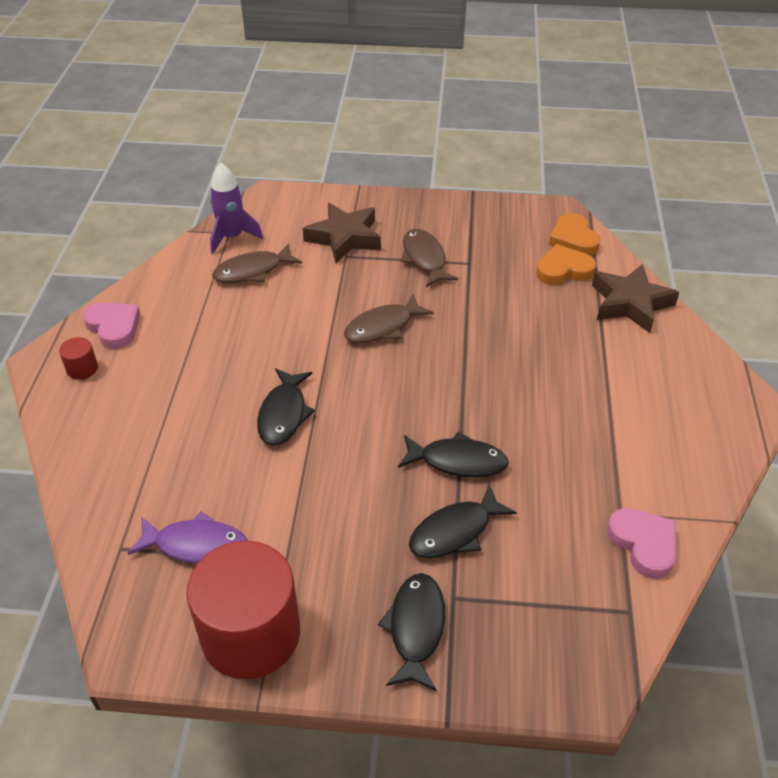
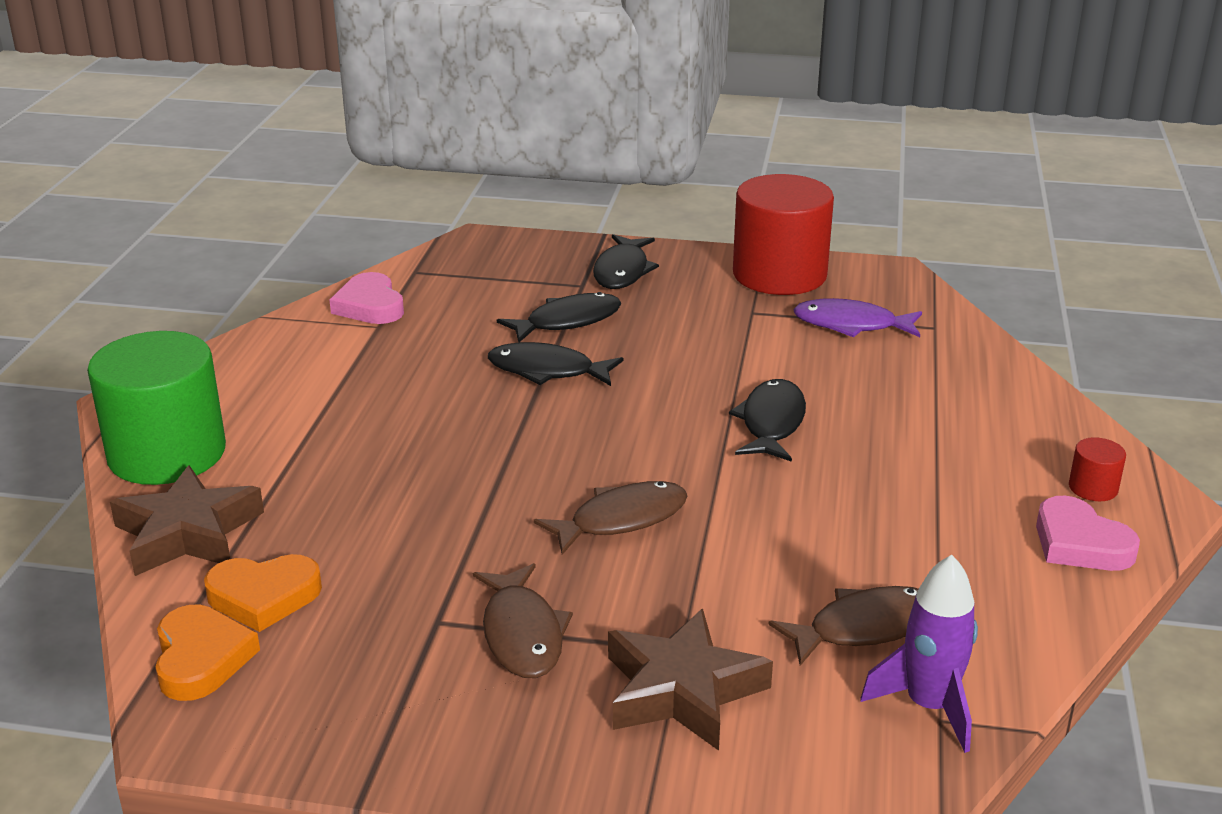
camera: 175 degrees left, 15 degrees down
none -> green cylinder [87,331,226,485]

